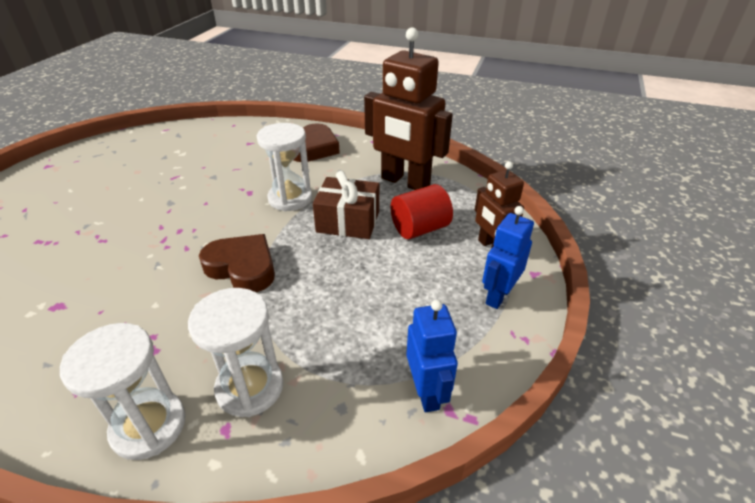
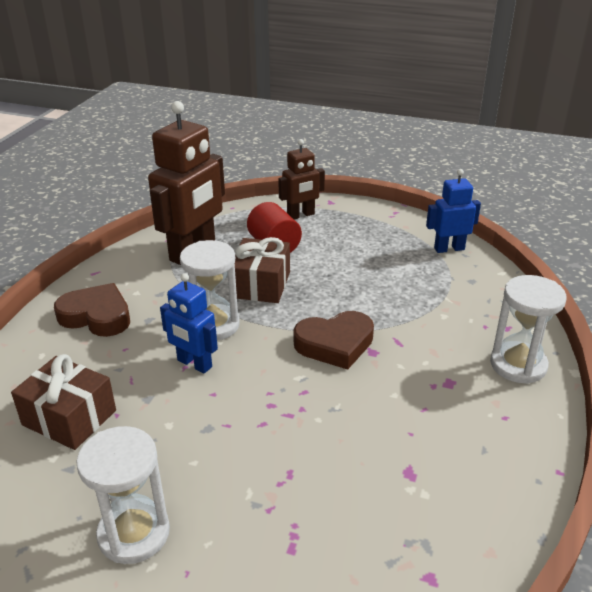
camera: 90 degrees left, 5 degrees down
white hourglass [188,288,283,417] -> white hourglass moved to [76,426,170,564]
brown heart [199,234,275,292] -> brown heart turned 135 degrees counterclockwise [294,311,374,370]
blue robot [482,206,534,309] -> blue robot moved to [160,273,218,373]
none -> brown gift [11,354,116,450]

